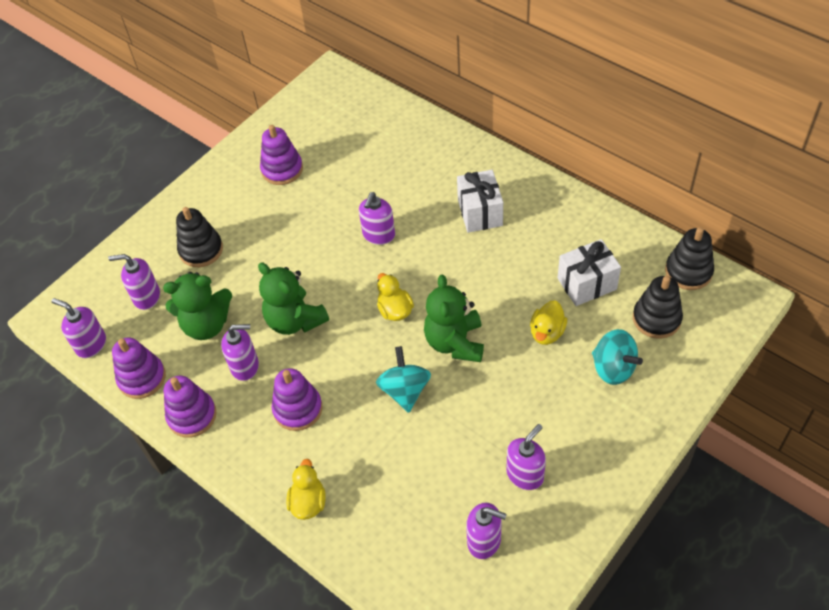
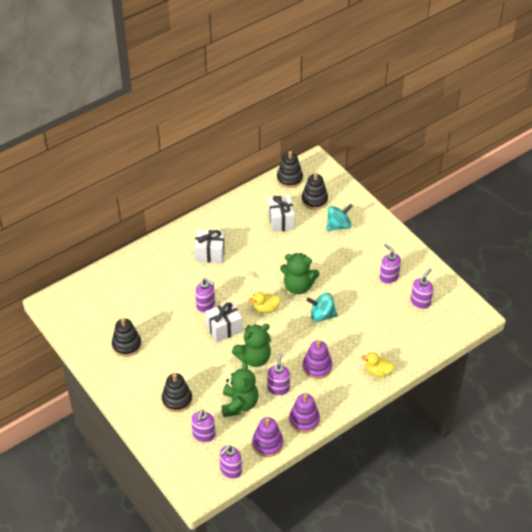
camera: 80 degrees left, 5 degrees down
purple stacking toy [260,125,303,185] -> black stacking toy [112,318,142,357]
yellow duck [530,300,567,345] -> none
none -> white gift [205,301,242,342]

